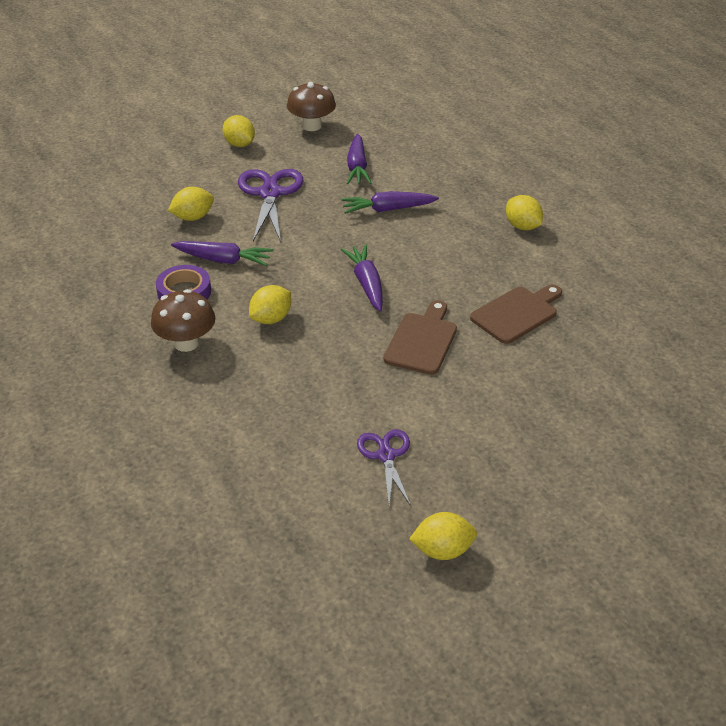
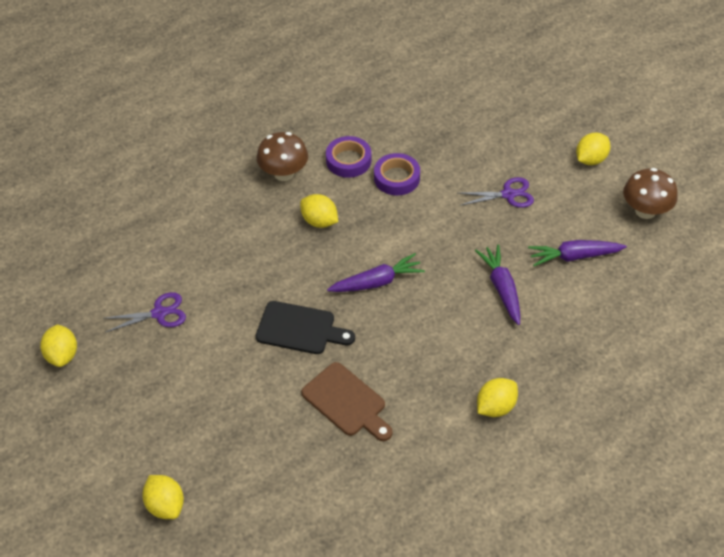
camera: 85 degrees right, 10 degrees up
yellow lemon [168,187,214,221] -> yellow lemon moved to [142,475,184,519]
purple carrot [171,241,273,266] -> purple tape [374,153,420,195]
purple scissors [238,169,303,242] -> purple scissors [458,177,534,208], size x0.61
brown cutting board [384,300,457,375] -> black cutting board [256,301,355,354]

